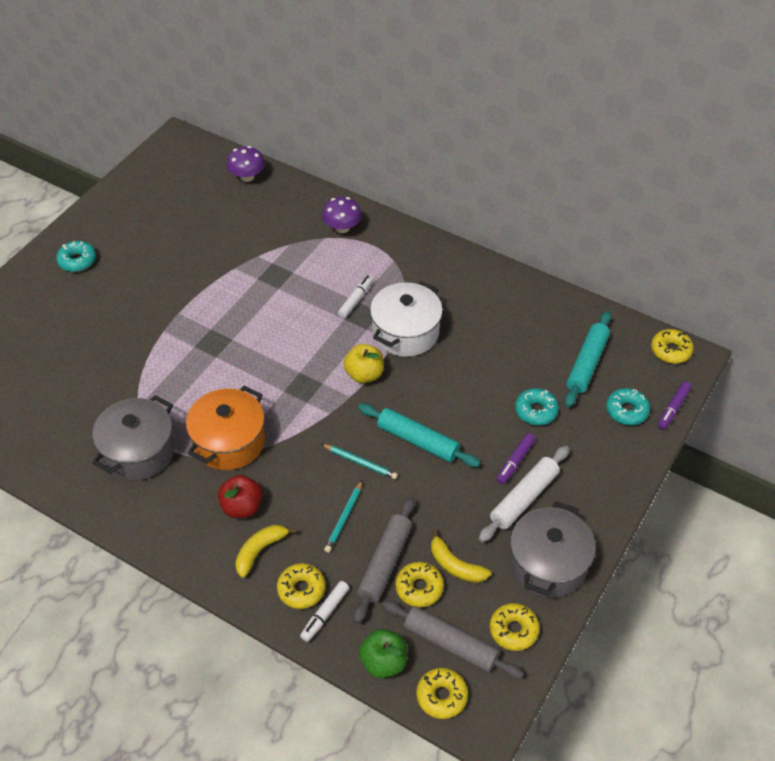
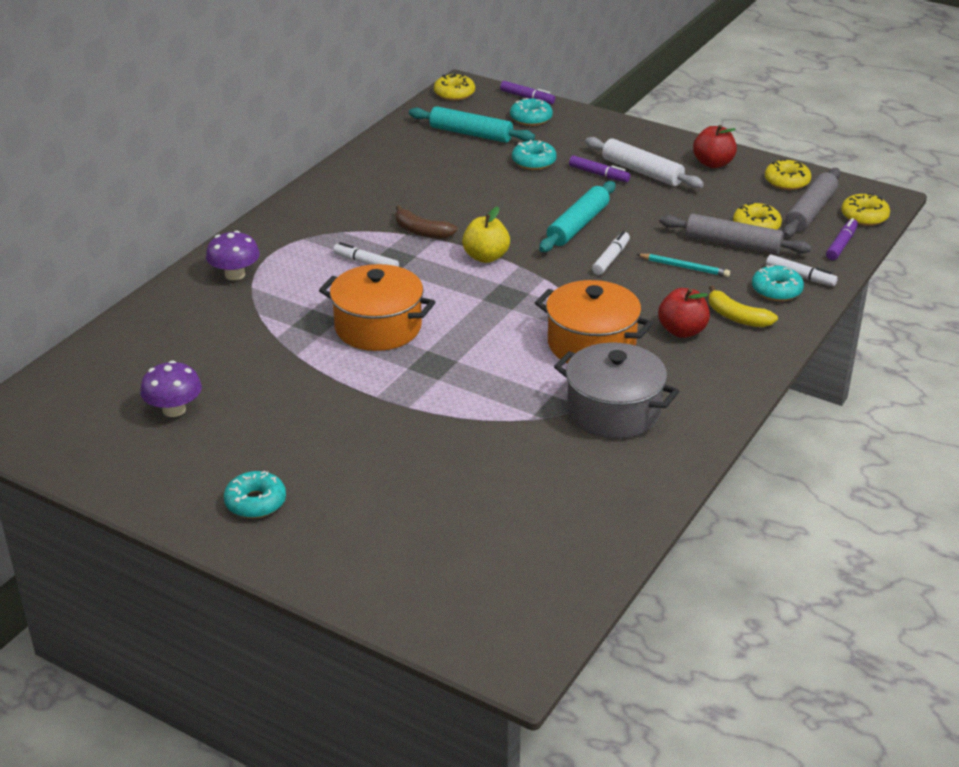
camera: 90 degrees left, 15 degrees down
purple mushroom [226,146,265,182] -> purple mushroom moved to [140,360,202,417]
yellow donut [277,563,325,609] -> turquoise donut [752,265,804,301]
turquoise pencil [321,444,398,479] -> white marker [592,231,630,275]
green apple [359,629,407,678] -> purple marker [826,218,858,260]
white pot [370,281,443,357] -> brown banana [396,205,458,239]
yellow banana [431,529,491,583] -> none
grey pot [509,501,596,598] -> red apple [693,125,737,168]
none -> orange pot [319,264,435,351]

